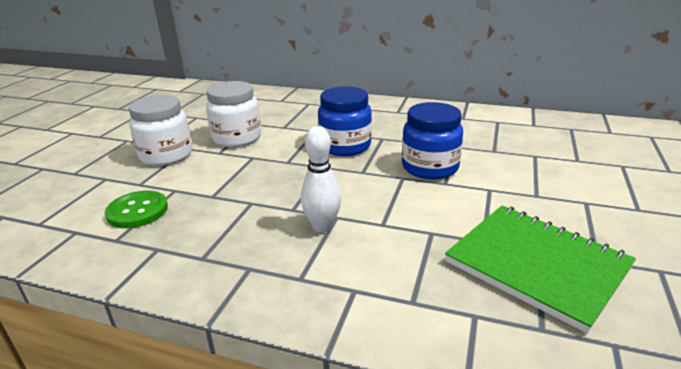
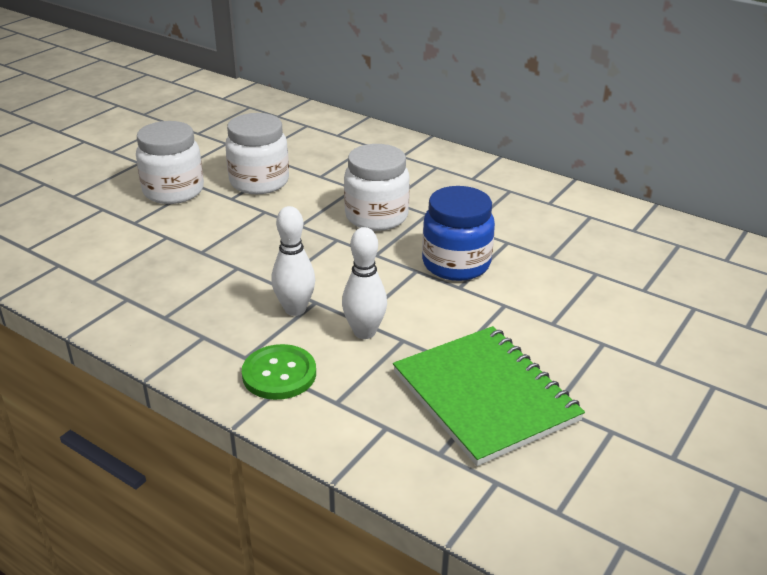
camera: 15 degrees right, 5 degrees up
green button [105,191,168,228] -> green button moved to [242,344,316,400]
blue jar [318,86,372,156] -> white jar [344,144,410,231]
none -> white bowling pin [342,227,387,339]

